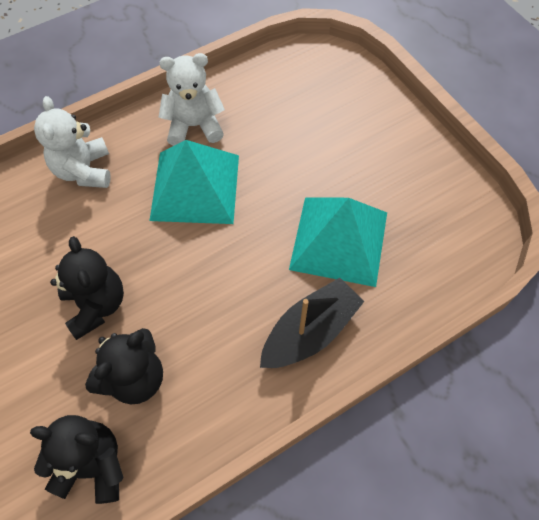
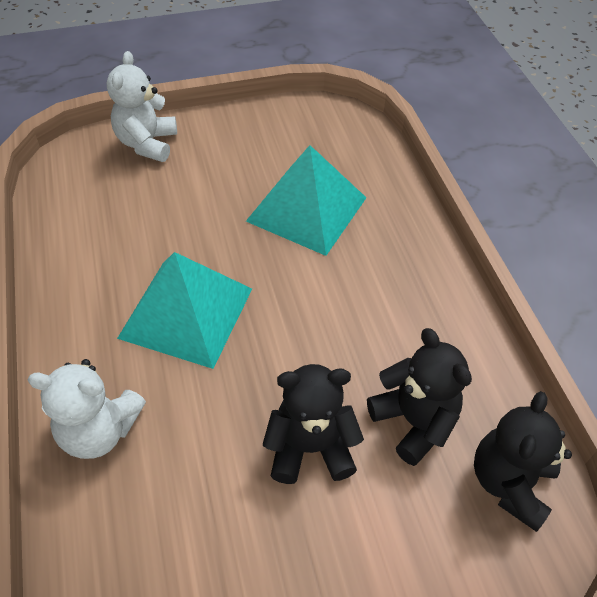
camera: 75 degrees left, 10 degrees down
white teddy bear [158,53,225,146] -> white teddy bear moved to [107,51,177,162]
black boat [260,278,365,368] -> none

